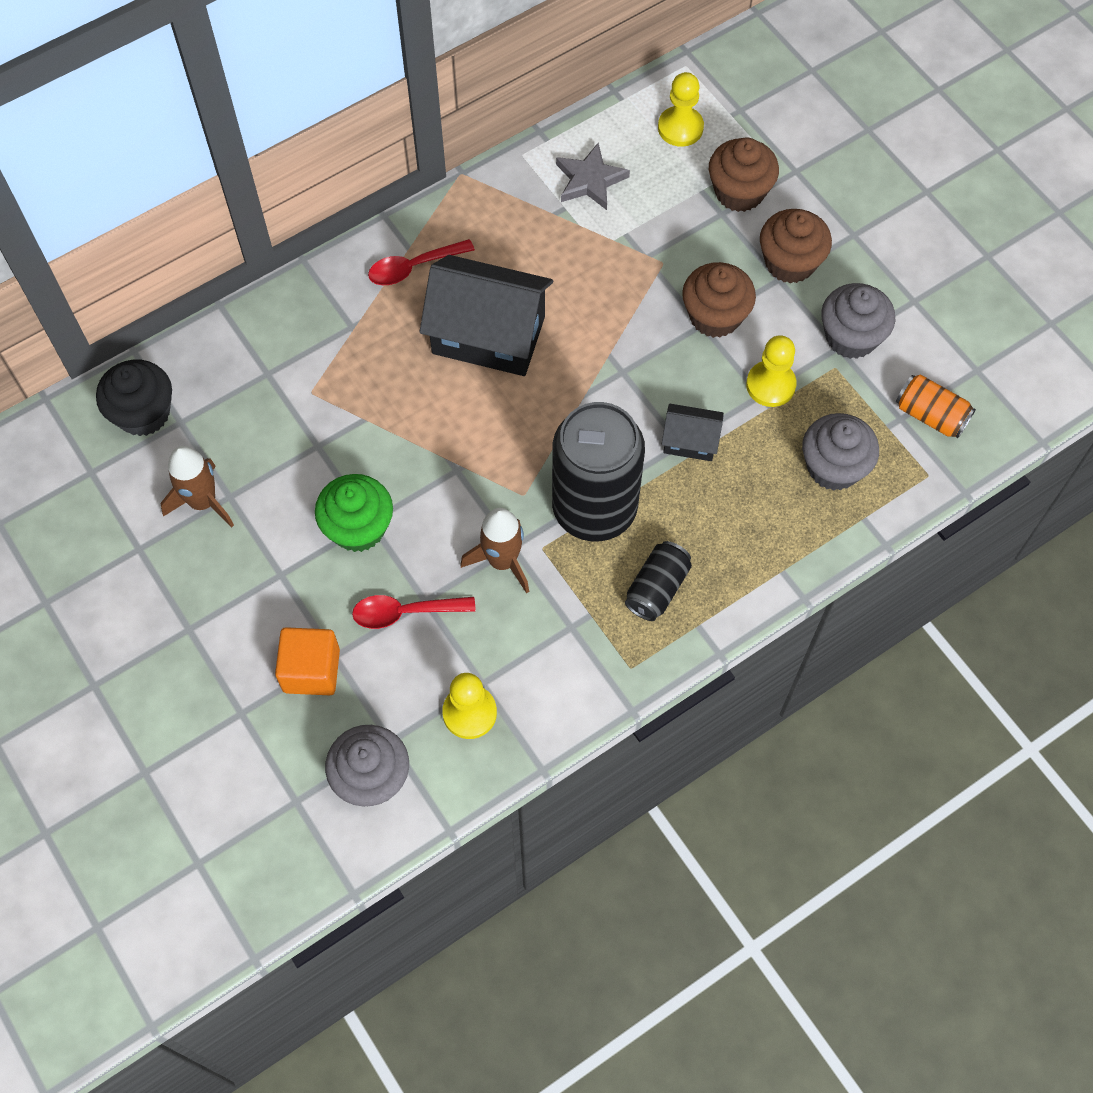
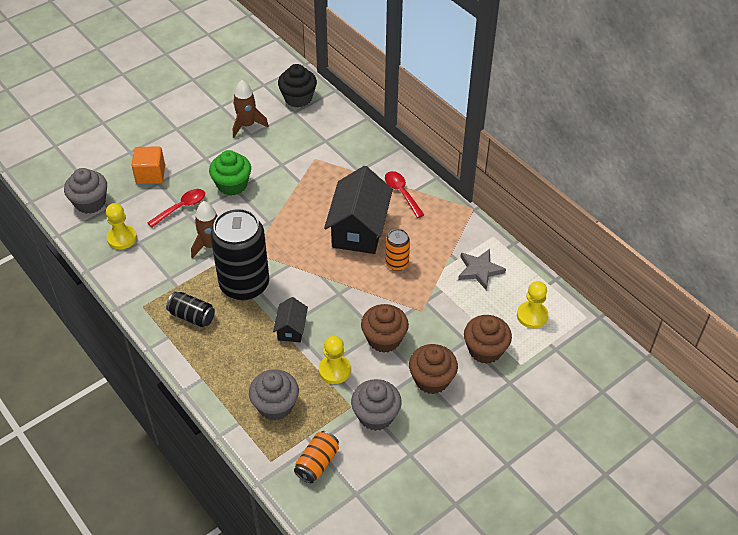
camera: 85 degrees right, 15 degrees down
red spoon [352,595,476,629] -> red spoon turned 60 degrees clockwise [147,189,205,227]
none -> orange can [385,229,410,271]

